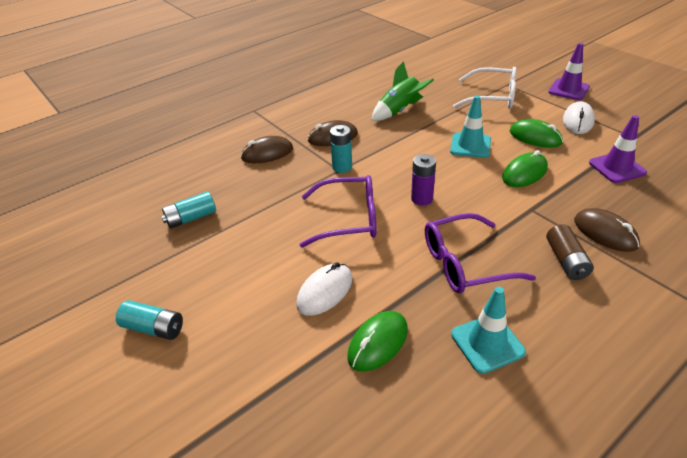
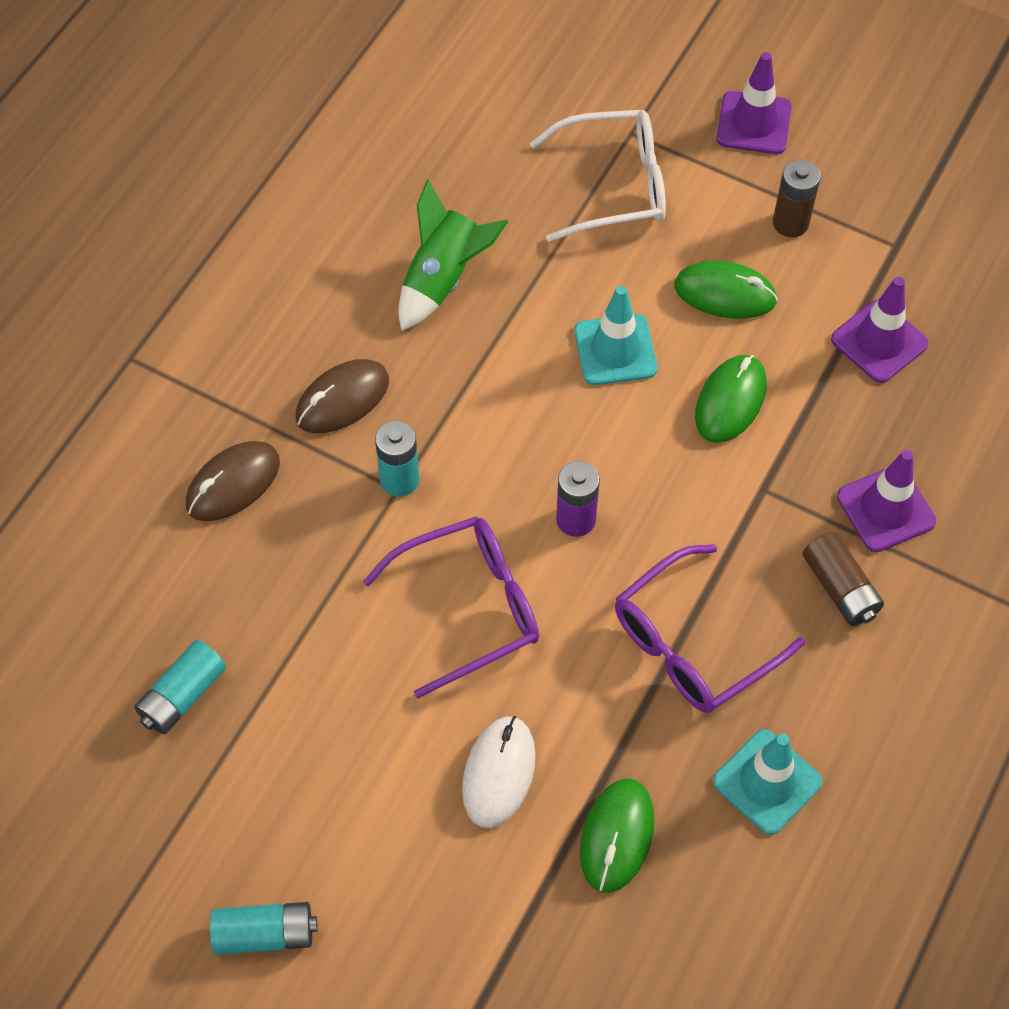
camera: 25 degrees left, 20 degrees up
white mouse [563,101,595,134] -> brown battery [773,160,821,237]
brown mouse [574,208,640,252] -> purple traffic cone [837,450,936,552]

